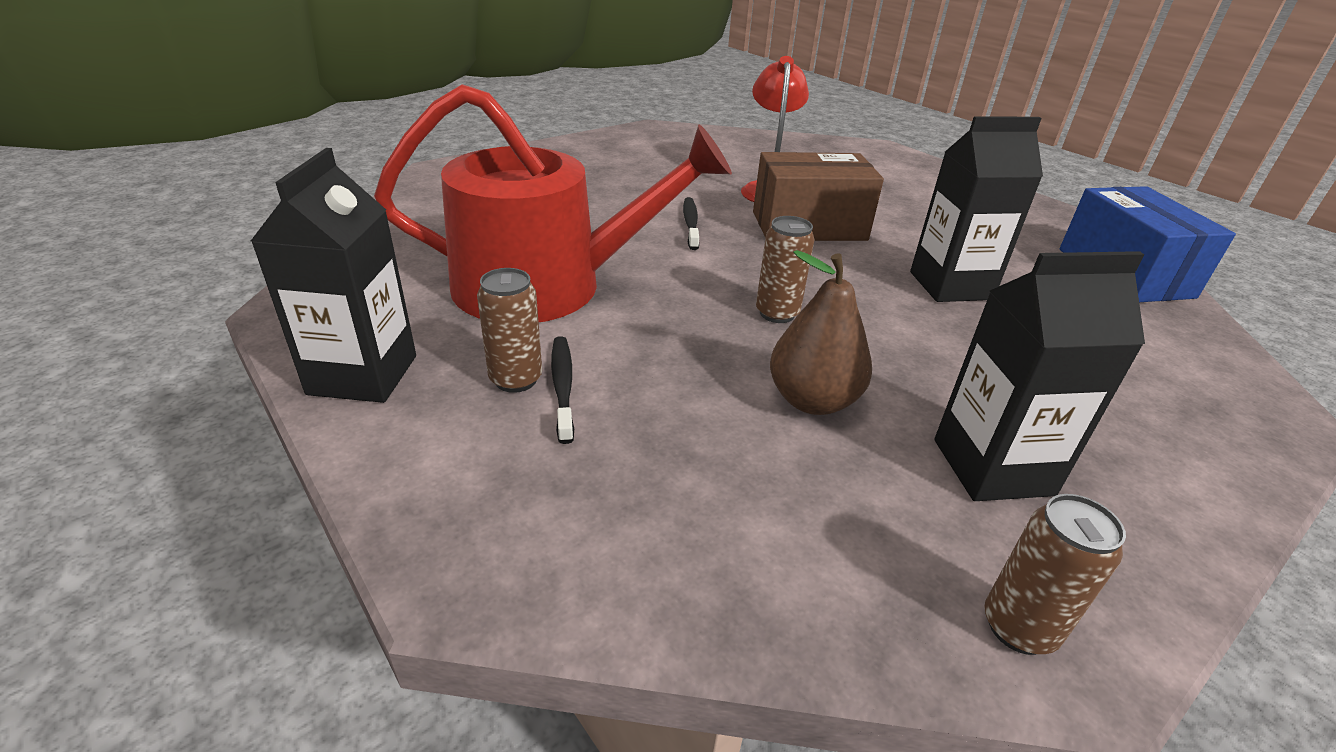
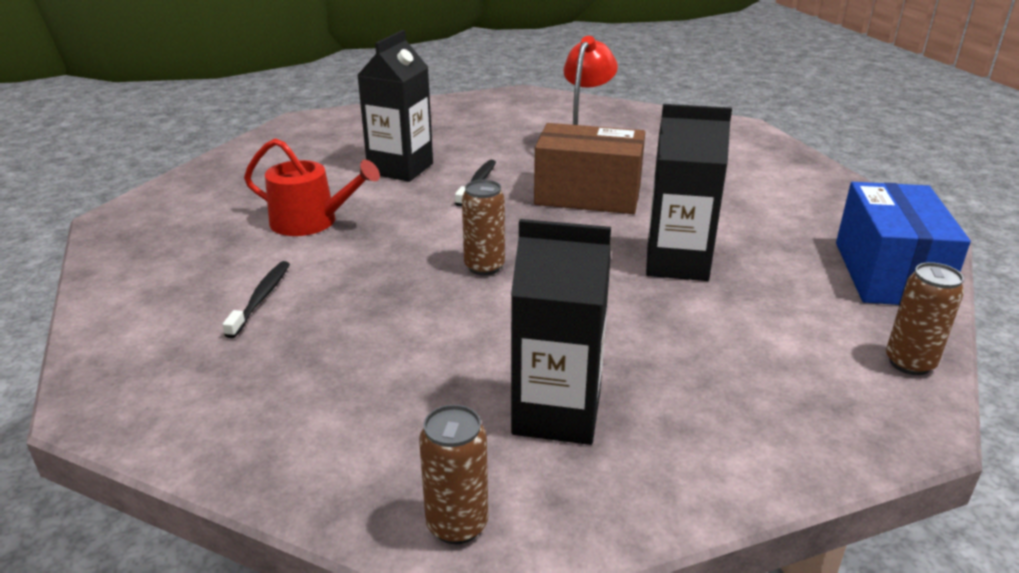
camera: 20 degrees right, 5 degrees down
black carton [251,148,416,403] -> black carton moved to [357,30,433,182]
red watering can [374,84,732,322] -> red watering can [244,138,380,236], size x0.53
brown can [477,268,542,393] -> brown can moved to [886,262,964,375]
brown pear [770,250,872,415] -> none

